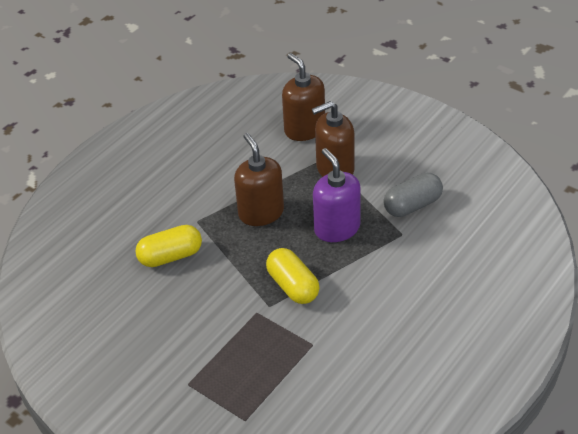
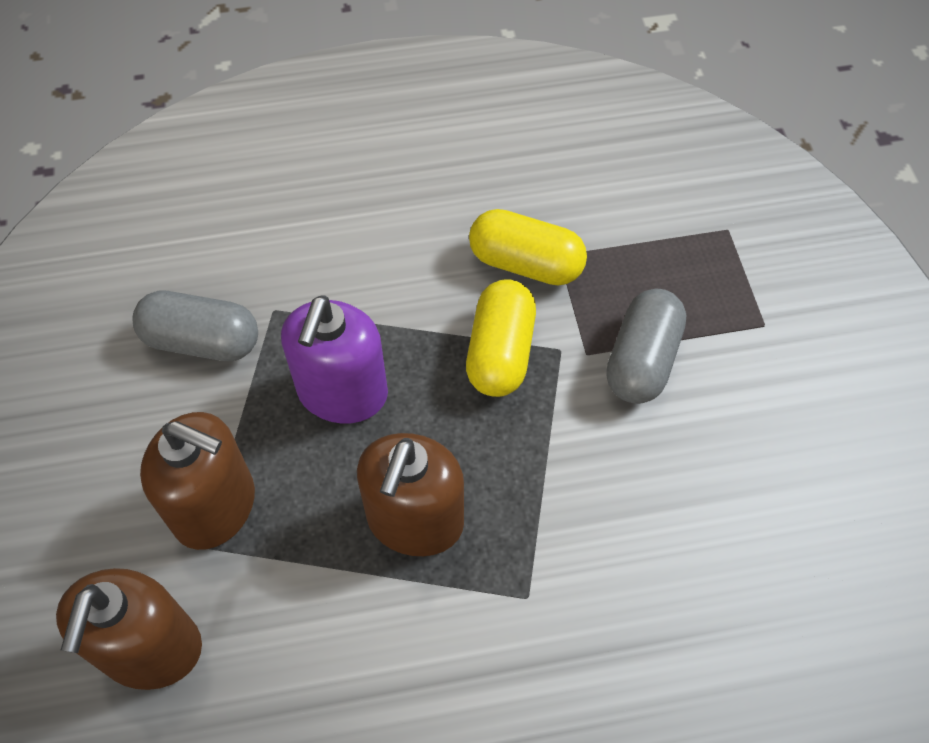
camera: 140 degrees left, 15 degrees up
yellow capsule [135,225,202,267] -> yellow capsule moved to [469,209,587,285]
none -> grey capsule [606,289,686,404]

